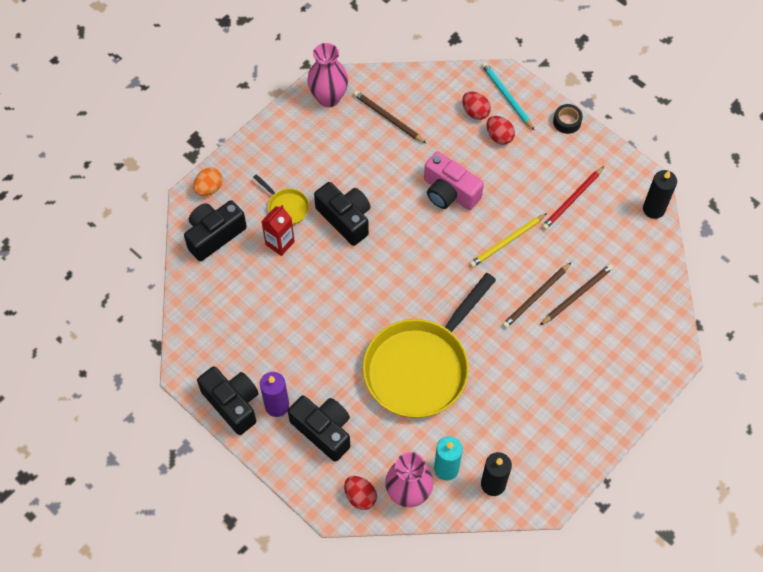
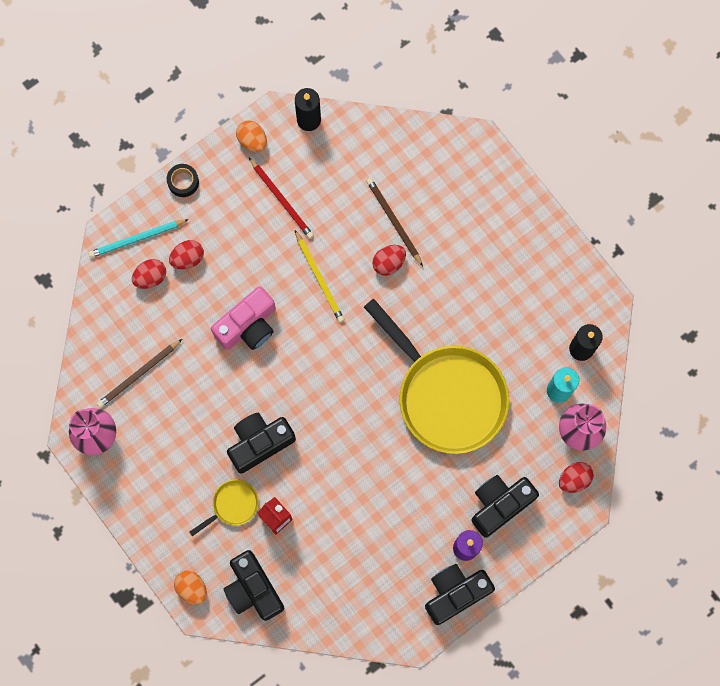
camera: 80 degrees left, 15 degrees up
brown pencil [502,263,571,328] -> red egg [372,245,406,276]
none -> orange egg [236,121,267,152]

